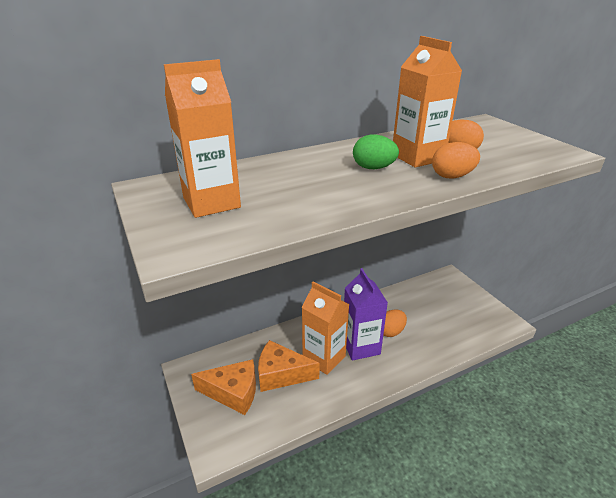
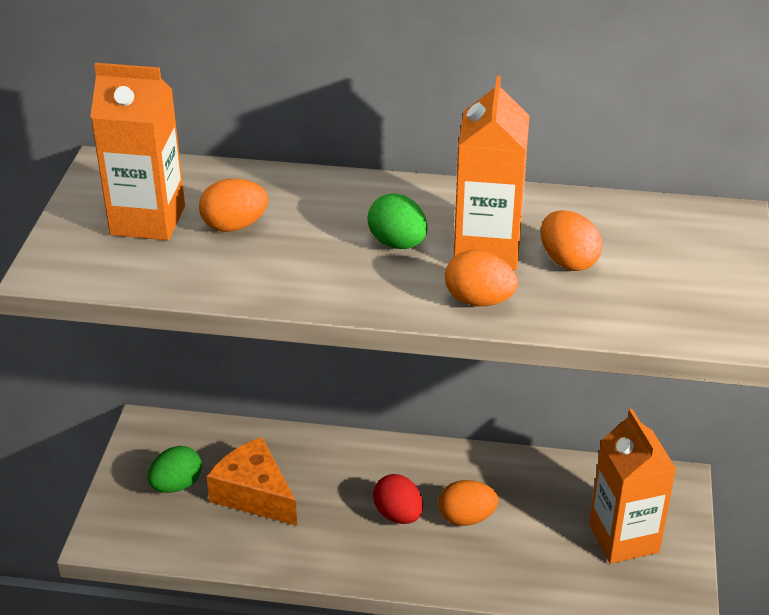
camera: 35 degrees right, 5 degrees up
orange cheese [191,359,256,415] -> green egg [148,446,202,493]
orange carton [302,282,350,375] -> orange carton moved to [589,409,676,564]
purple carton [344,268,388,361] -> red egg [373,474,423,524]
none -> orange egg [199,179,268,232]

